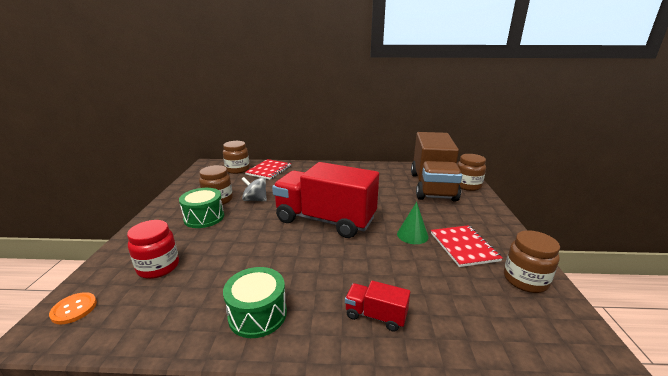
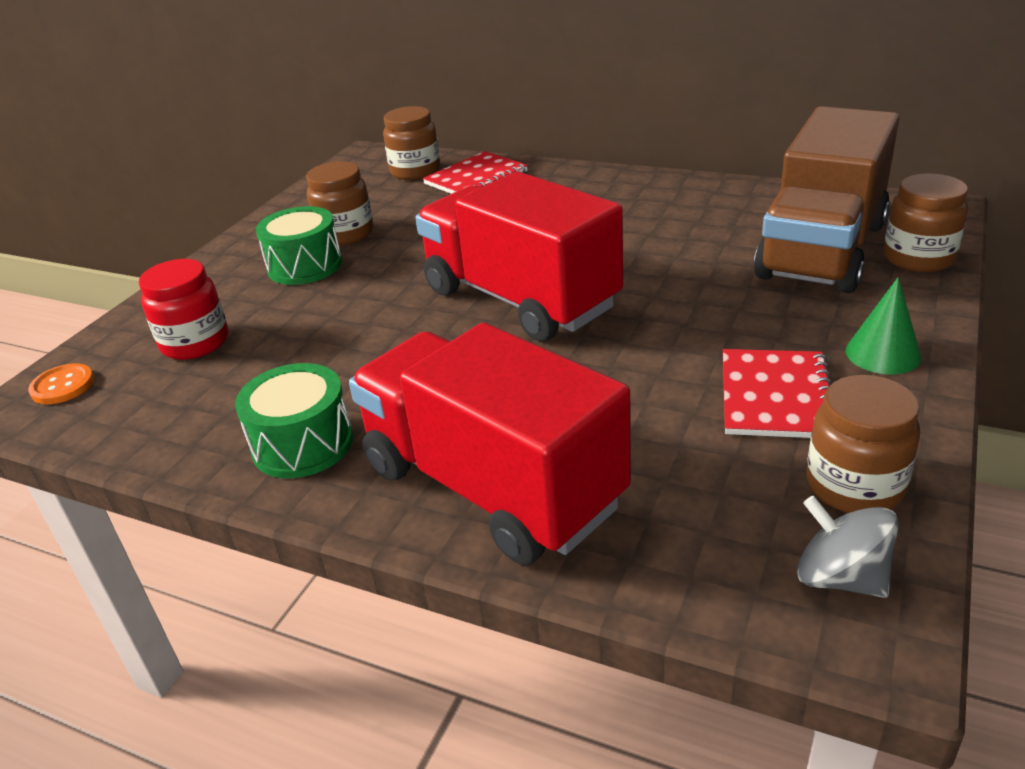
camera: 25 degrees right, 10 degrees up
grey spinning top [241,177,267,201] -> grey spinning top moved to [797,496,899,598]
red truck [345,281,410,332] -> red truck [349,323,631,565], size x2.40
green cone [397,202,429,244] -> green cone moved to [845,277,921,374]

